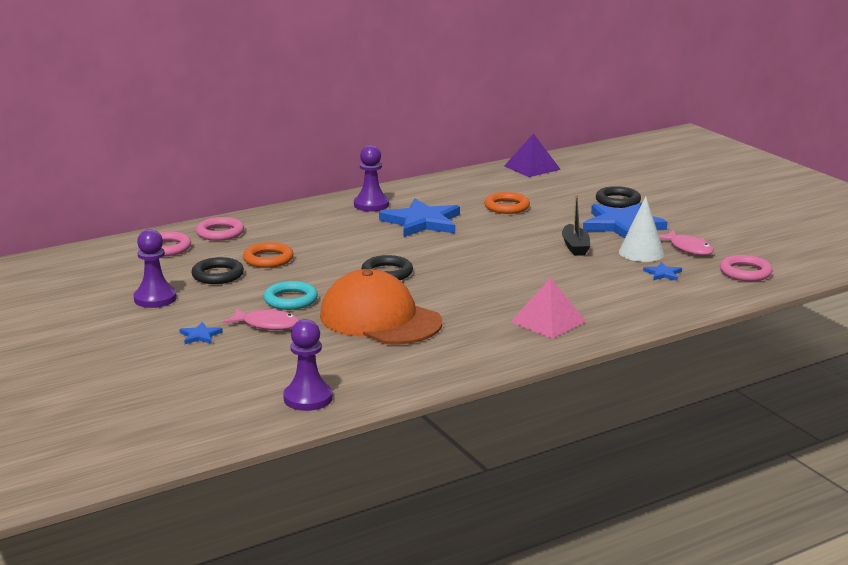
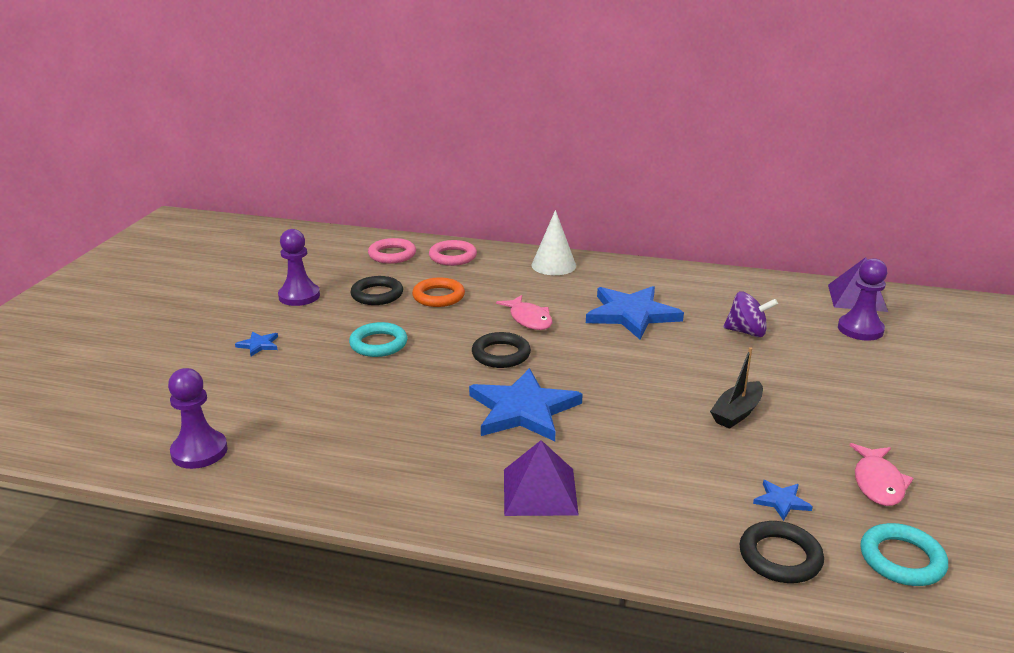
camera: 45 degrees right, 5 degrees up
pink fish [223,308,300,330] -> pink fish moved to [496,295,552,330]
orange cap [320,269,442,345] -> none
purple pawn [354,145,389,211] -> purple pawn moved to [838,258,887,341]
orange ring [484,192,530,214] -> purple spinning top [723,292,778,337]
pink pyramid [511,278,587,339] -> purple pyramid [504,440,579,516]
blue star [583,203,667,238] -> blue star moved to [469,368,583,441]
black ring [596,186,641,208] -> black ring moved to [739,521,824,583]
white cone [619,196,665,262] -> white cone moved to [531,210,576,275]
pink ring [720,255,773,281] -> turquoise ring [860,523,948,586]

